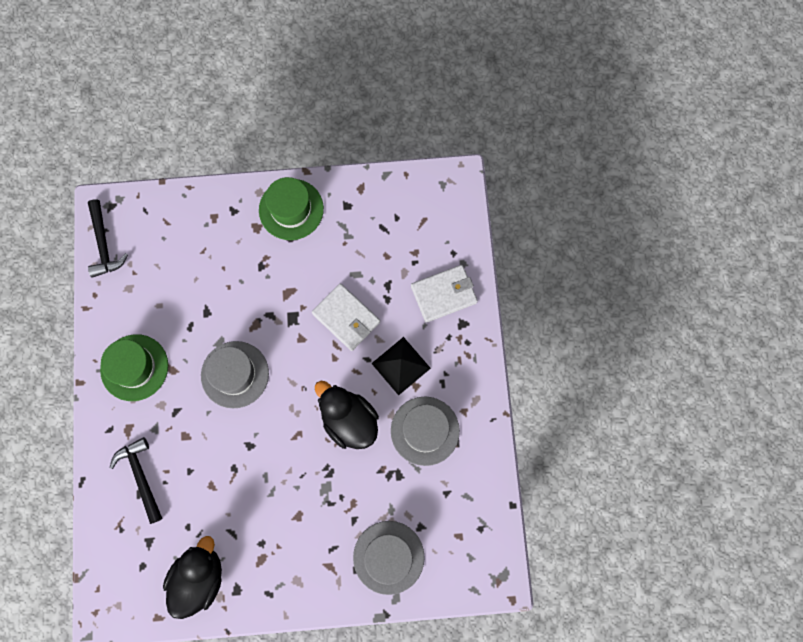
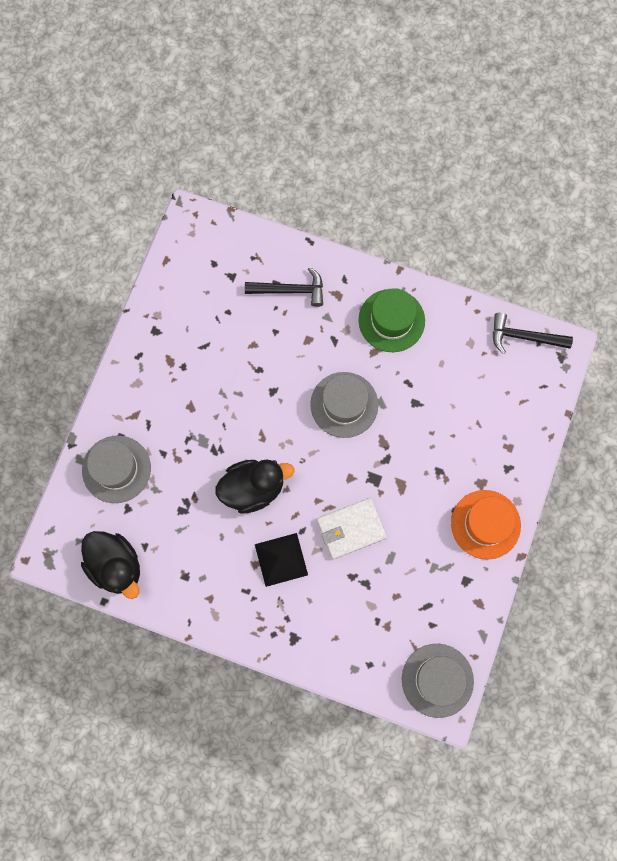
camera: 115 degrees right, 0 degrees up
black duck [163,536,222,619] -> black duck moved to [81,531,140,599]
green hat [259,177,324,240] -> orange hat [451,490,521,560]
grey hat [391,397,460,466] -> grey hat moved to [402,644,474,718]
white wallet [411,265,478,323] -> none

